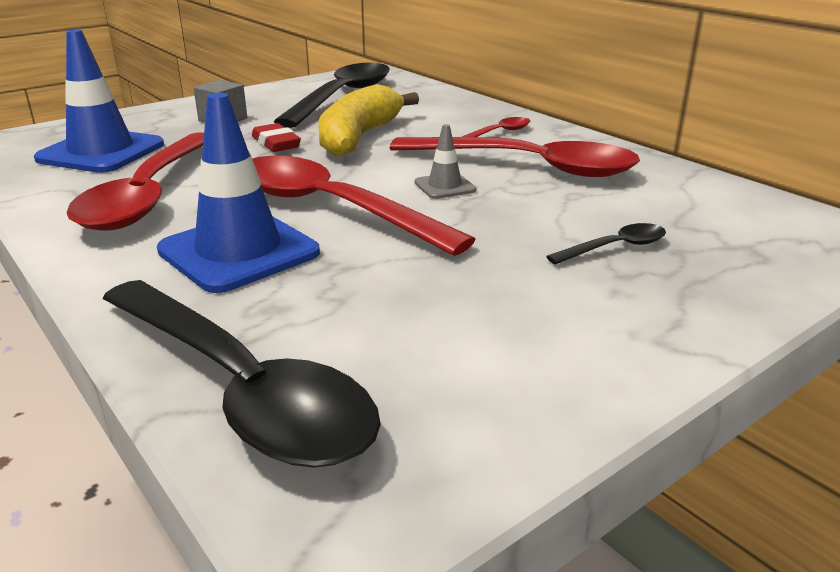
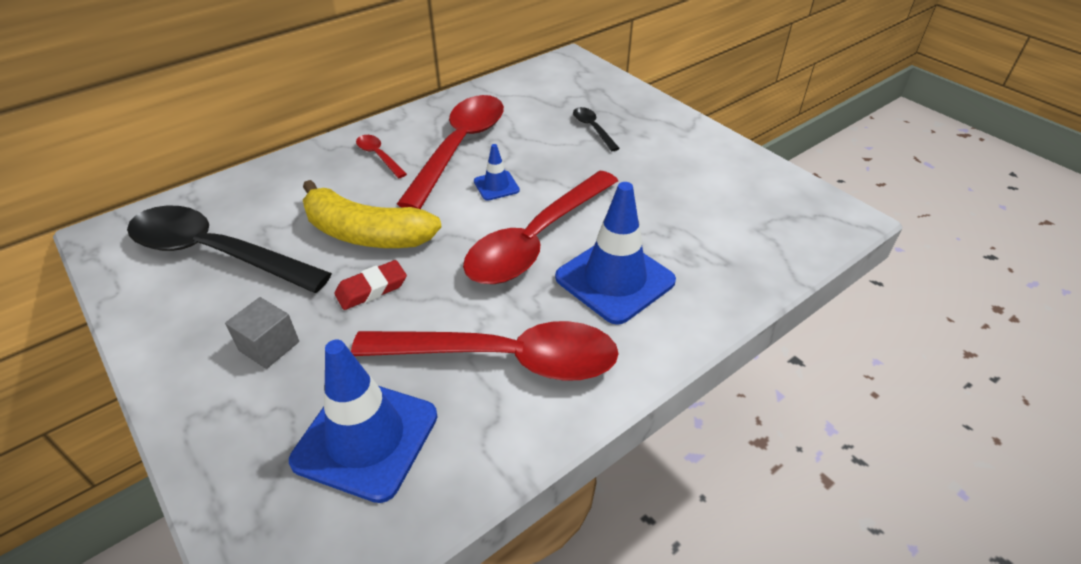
camera: 90 degrees left, 15 degrees up
black spoon [102,280,381,468] -> none
grey traffic cone [414,124,476,199] -> blue traffic cone [474,144,520,201]

